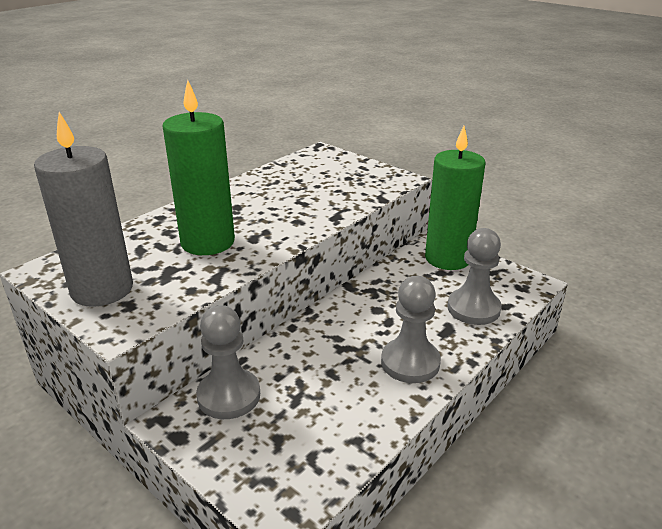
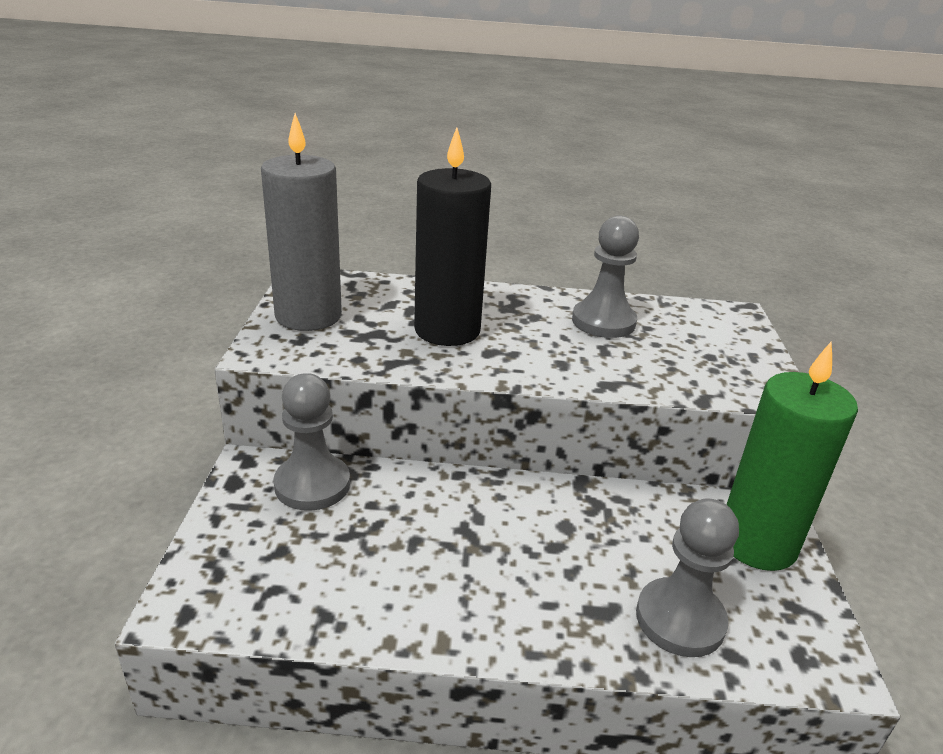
camera: 50 degrees right, 0 degrees up
green candle [163,80,235,255] -> black candle [414,128,491,346]
grey pawn [381,276,441,383] -> grey pawn moved to [572,215,639,338]

